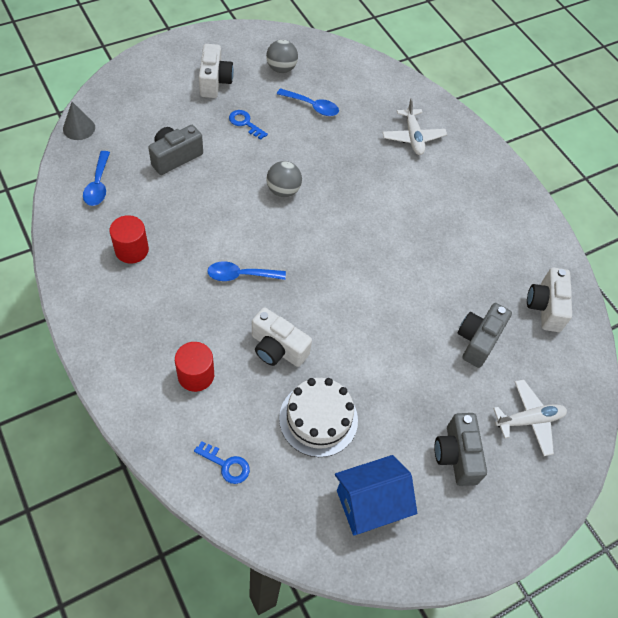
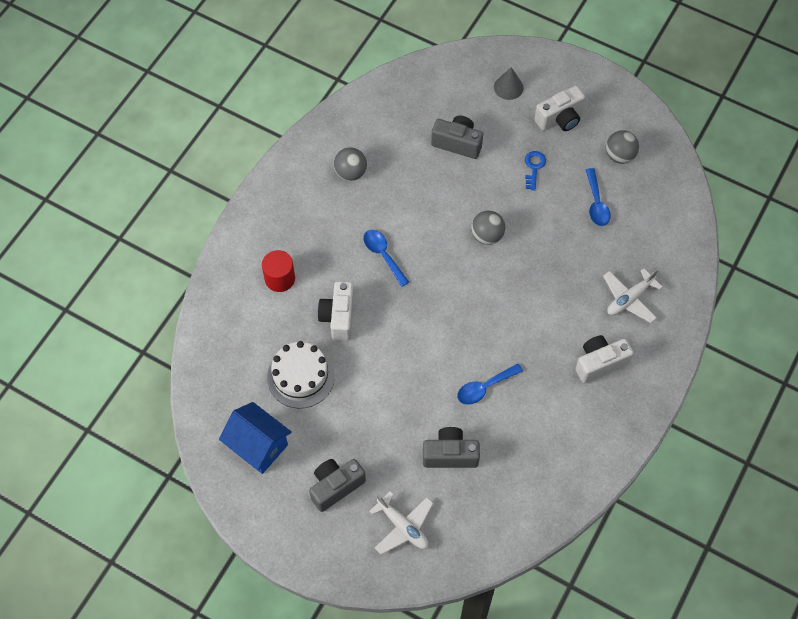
camera: 65 degrees right, 5 degrees up
grey cone [63,102,95,140] -> grey cone moved to [494,67,523,100]
blue spoon [83,151,110,206] -> blue spoon moved to [457,363,523,405]
red cylinder [109,215,149,264] -> grey ball [334,147,367,181]
blue key [194,441,250,484] -> none
white camera [527,267,572,332] -> white camera moved to [575,335,634,383]

